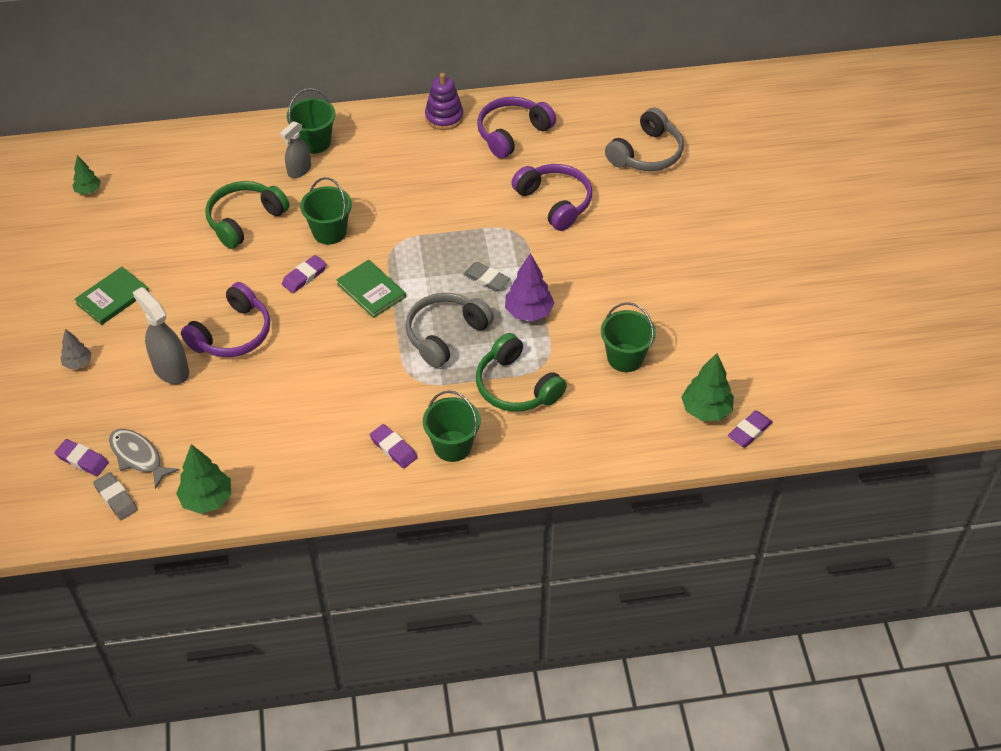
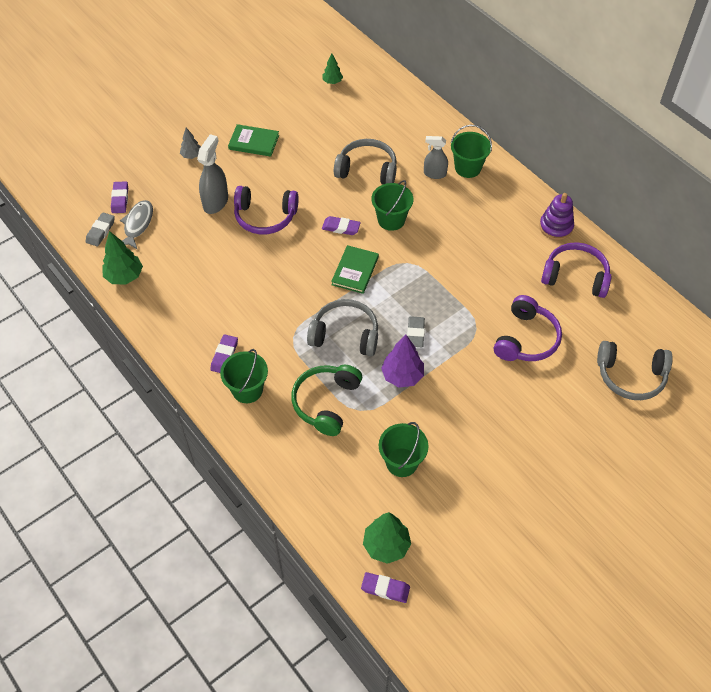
camera: 60 degrees right, 5 degrees up
green headphones [205,181,289,249] -> grey headphones [334,139,397,185]

